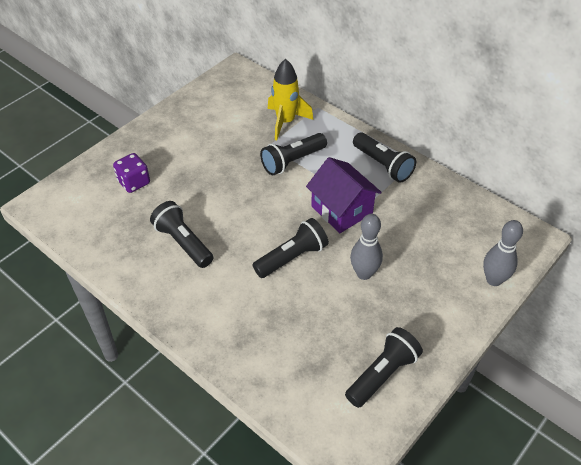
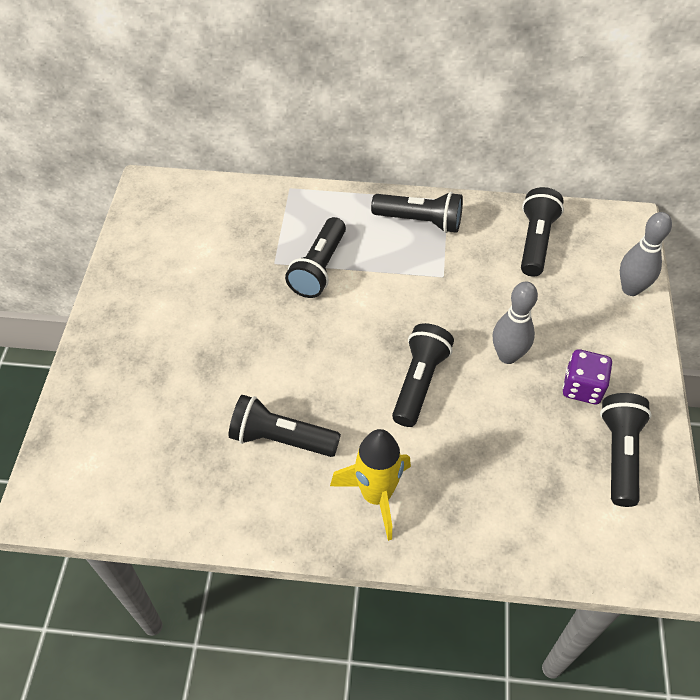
camera: 35 degrees left, 5 degrees up
purple dice [113,153,150,193] -> purple dice moved to [563,349,612,404]
yellow rocket [268,59,313,140] -> yellow rocket moved to [330,429,411,541]
purple house [306,157,382,233] -> none
none -> black flashlight [521,187,564,277]

